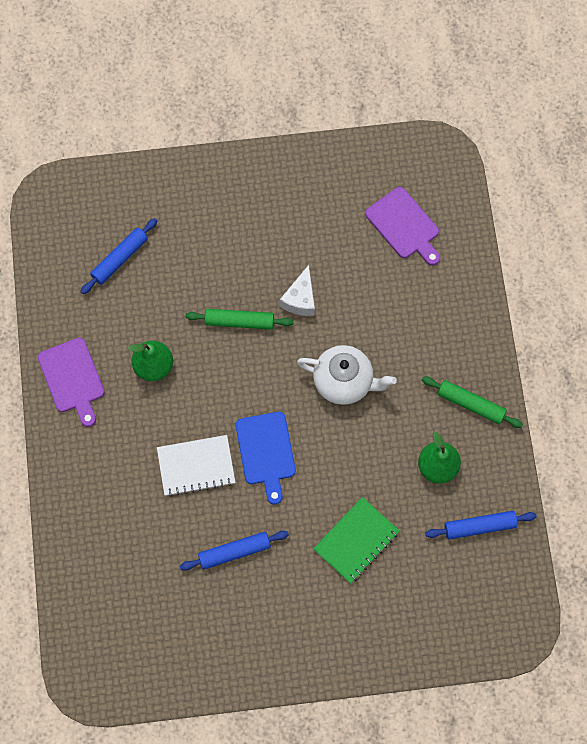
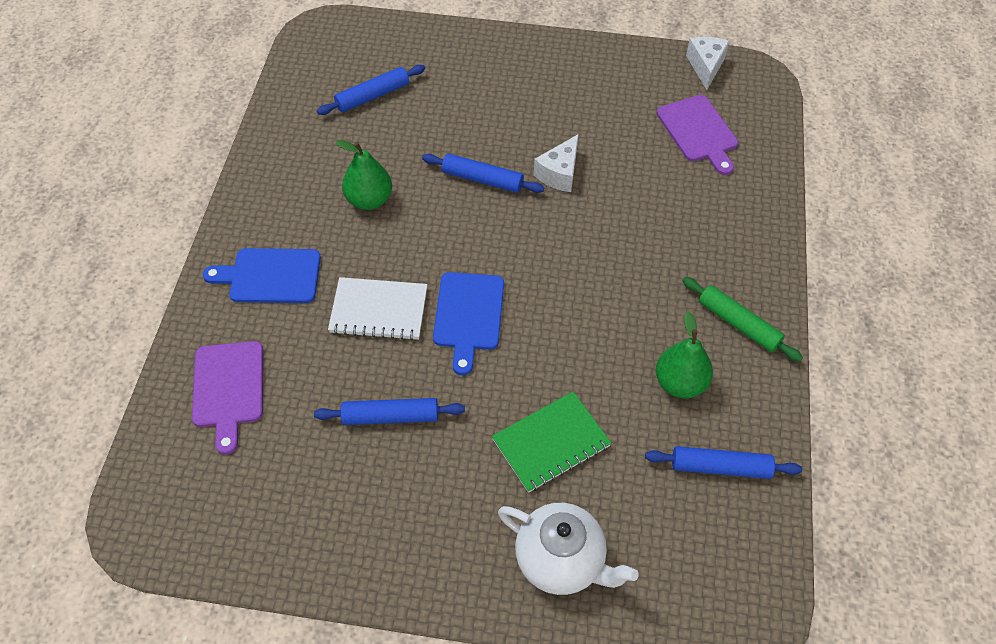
camera: 15 degrees right, 15 degrees down
purple cutting board [38,338,105,427] -> purple cutting board moved to [192,341,263,455]
green rolling pin [185,309,293,330] -> blue rolling pin [422,153,544,193]
white teapot [297,345,397,405] -> white teapot moved to [498,503,639,595]
none -> blue cutting board [203,248,321,303]
none -> white cheese [686,37,730,90]

